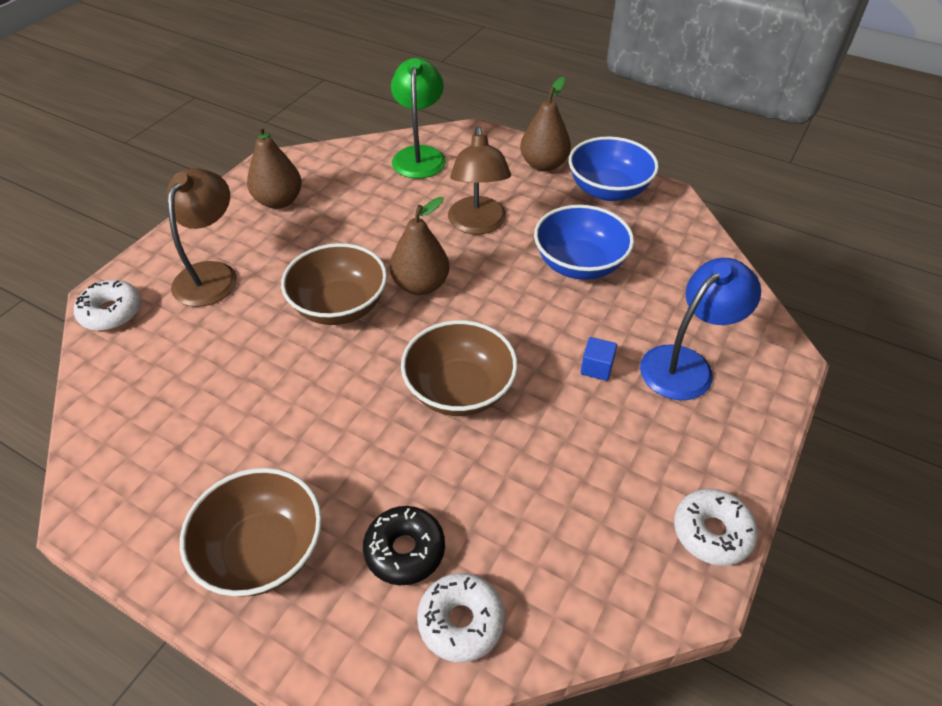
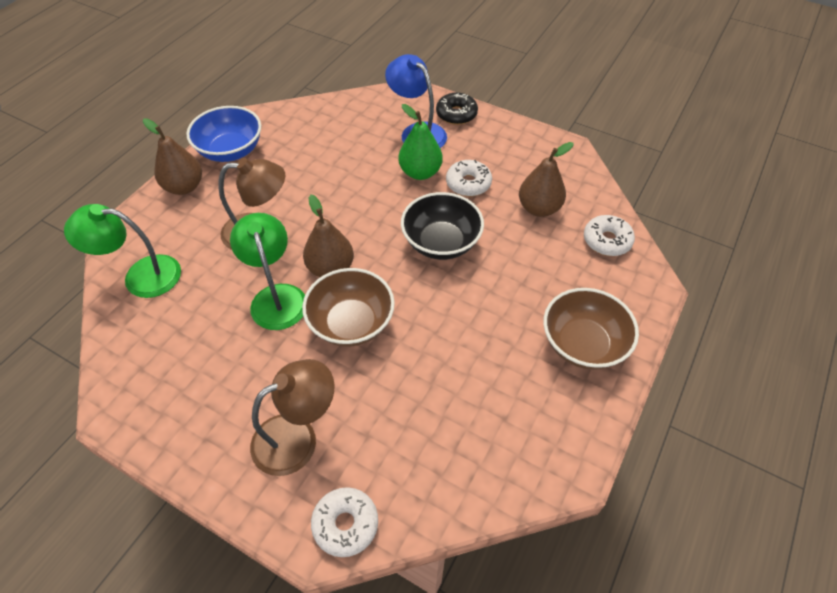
camera: 90 degrees left, 5 degrees up
brown lamp [167,168,237,307] -> brown lamp turned 135 degrees clockwise [250,359,334,476]
brown pear [247,125,302,209] -> brown pear moved to [519,142,574,217]
black donut [363,506,445,585] -> black donut moved to [436,92,478,125]
brown bowl [401,320,518,416] -> black bowl [401,192,484,260]
blue bowl [534,205,634,280] -> none
blue cube [581,337,617,381] -> green pear [398,104,443,180]
white donut [674,489,758,566] -> white donut moved to [446,160,492,196]
none -> green lamp [230,213,305,330]

